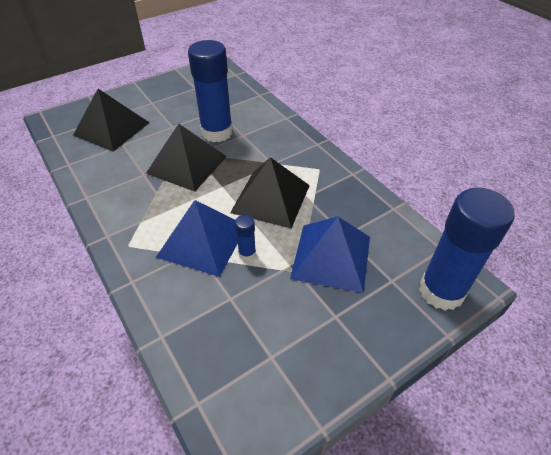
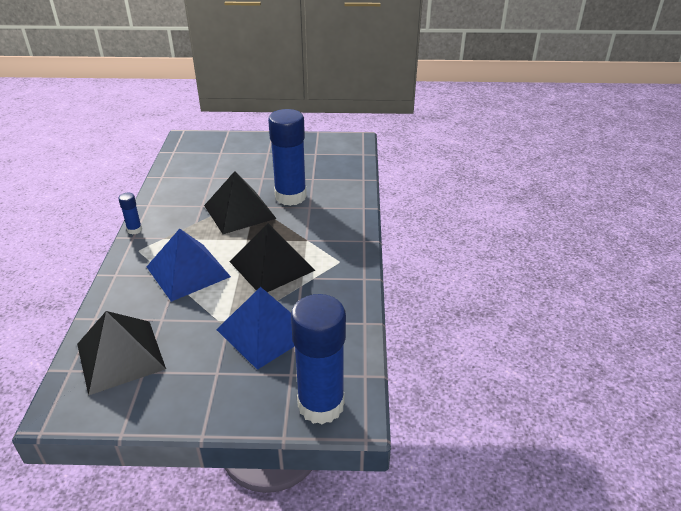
camera: 35 degrees right, 10 degrees down
black pyramid [73,89,150,152] -> black pyramid moved to [77,311,166,396]
blue glue stick [235,215,256,261] -> blue glue stick moved to [118,193,142,234]

